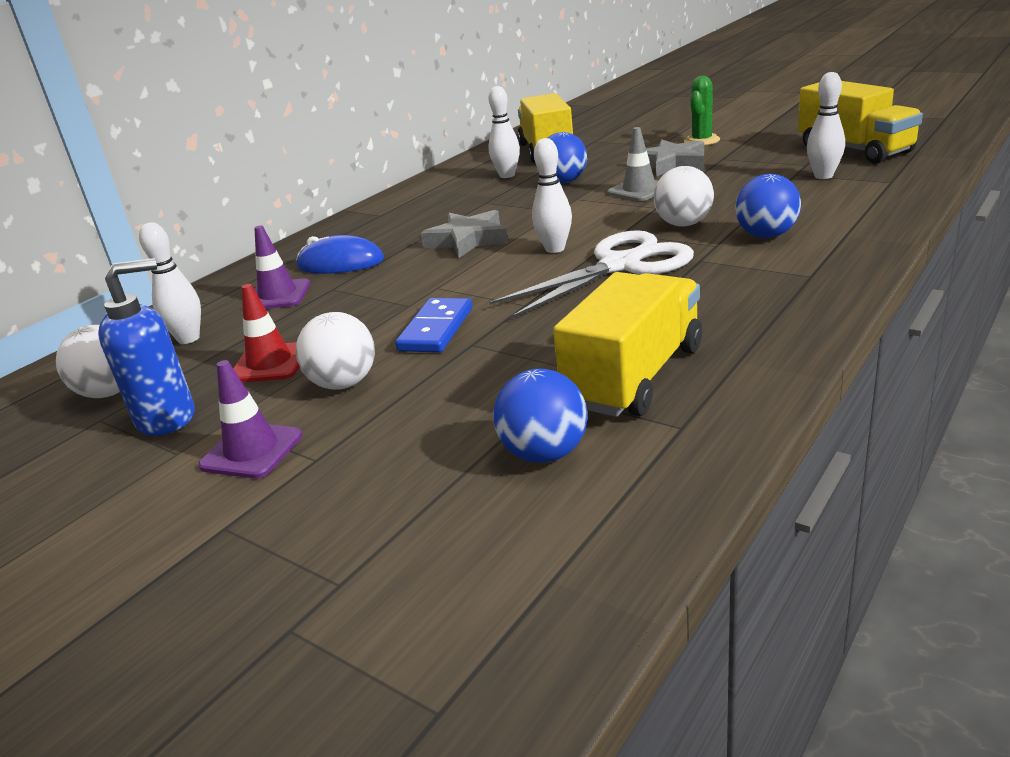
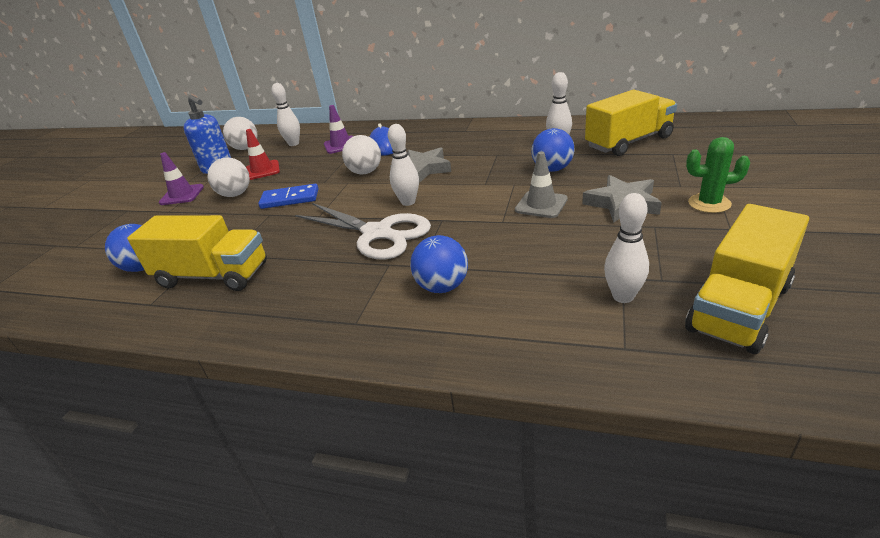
camera: 70 degrees right, 5 degrees up
white ball [654,166,714,227] -> white ball moved to [342,135,381,174]

